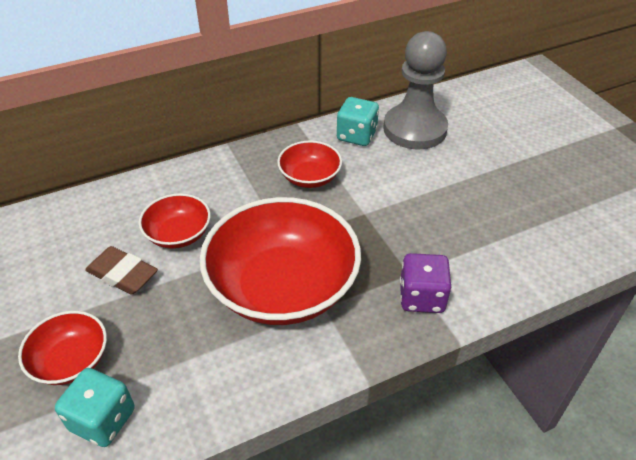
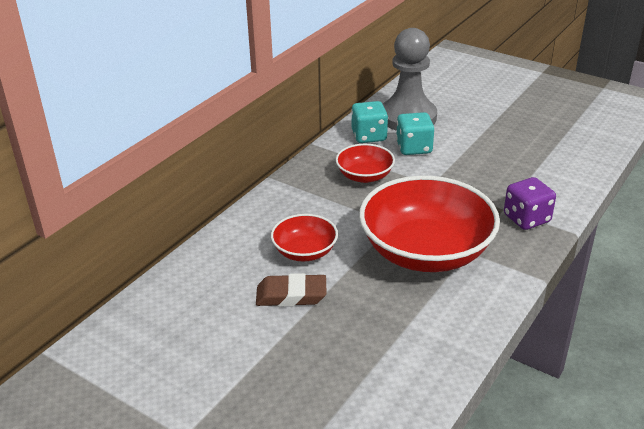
camera: 30 degrees left, 10 degrees down
red bowl [18,311,107,385] -> none
turquoise dice [55,368,135,447] -> turquoise dice moved to [396,112,434,155]

